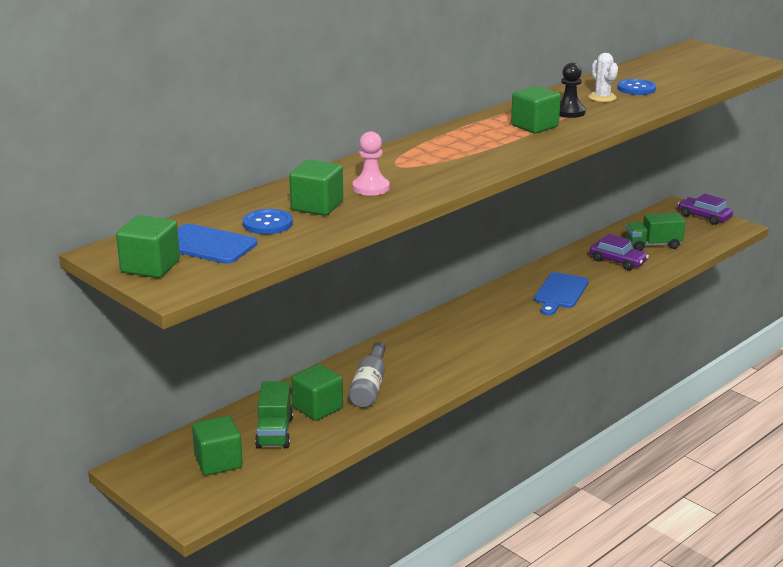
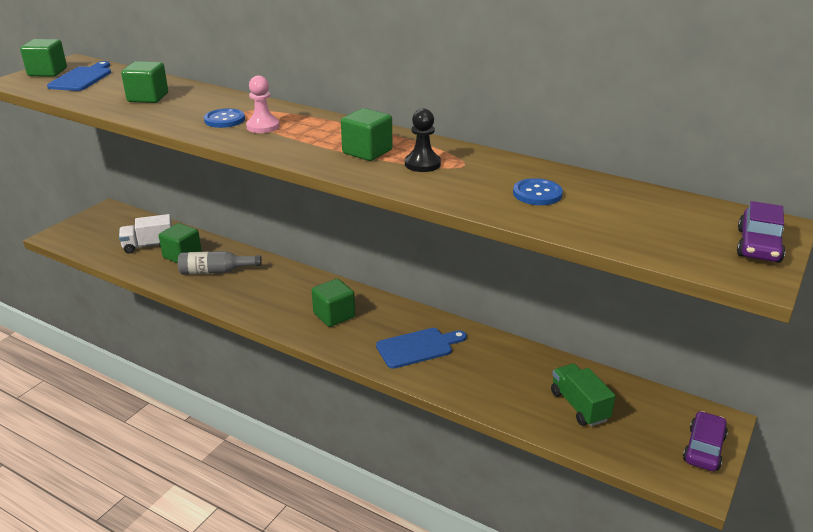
camera: 75 degrees right, 5 degrees up
green cube [192,416,243,475] -> green cube moved to [312,279,355,327]
blue button [243,209,293,234] -> blue button moved to [204,109,245,128]
green truck [255,381,293,448] -> white truck [119,214,172,254]
pink pawn [352,131,390,196] -> pink pawn moved to [246,76,280,133]
blue cutting board [534,272,589,315] -> blue cutting board turned 150 degrees clockwise [376,328,467,369]
white cactus [588,53,618,102] -> none
purple car [590,234,649,270] -> purple car moved to [737,201,786,263]

